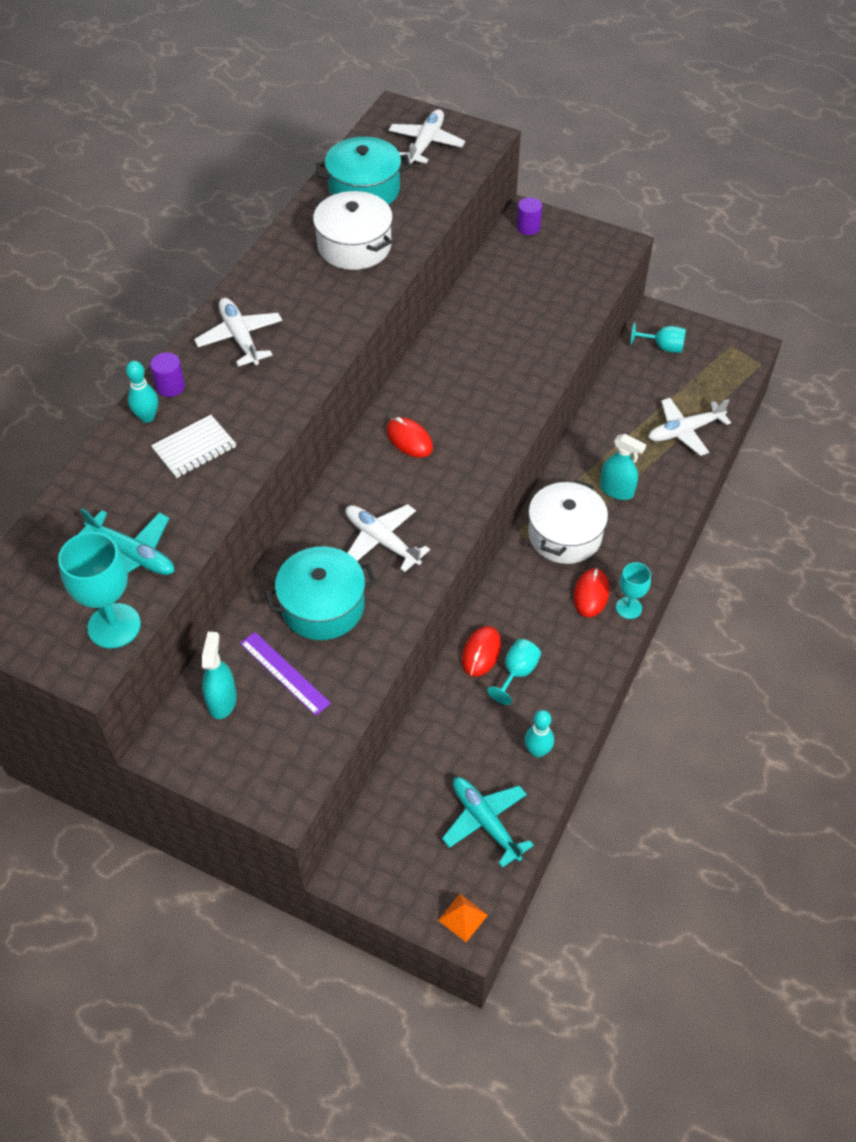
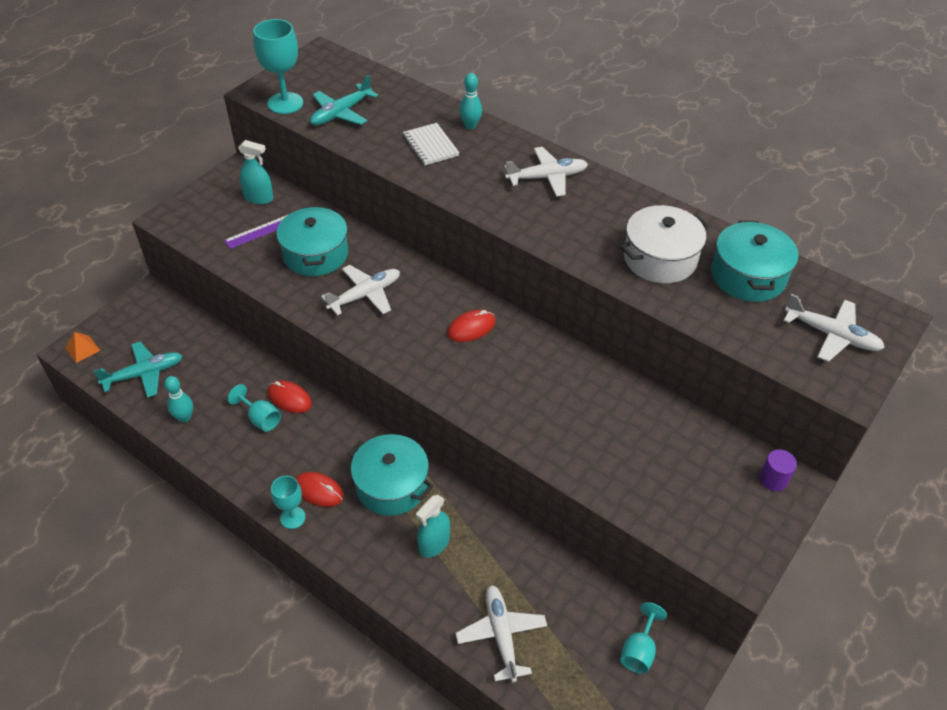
camera: 100 degrees right, 5 degrees down
purple cylinder [150,352,185,397] -> none
white pot [528,479,608,564] -> turquoise pot [348,434,434,516]

